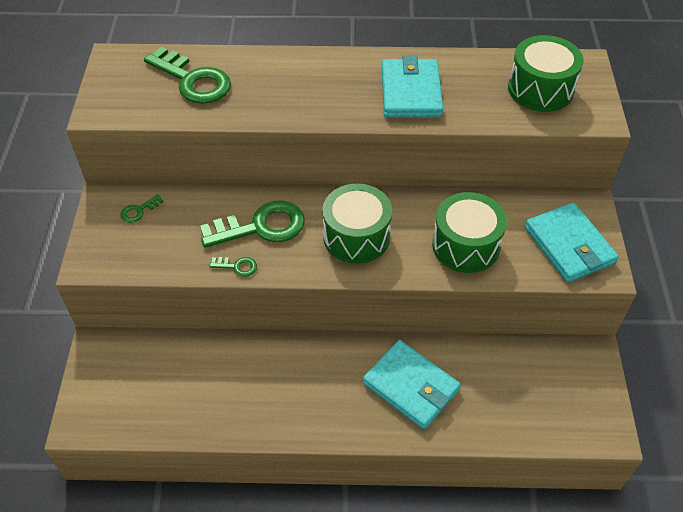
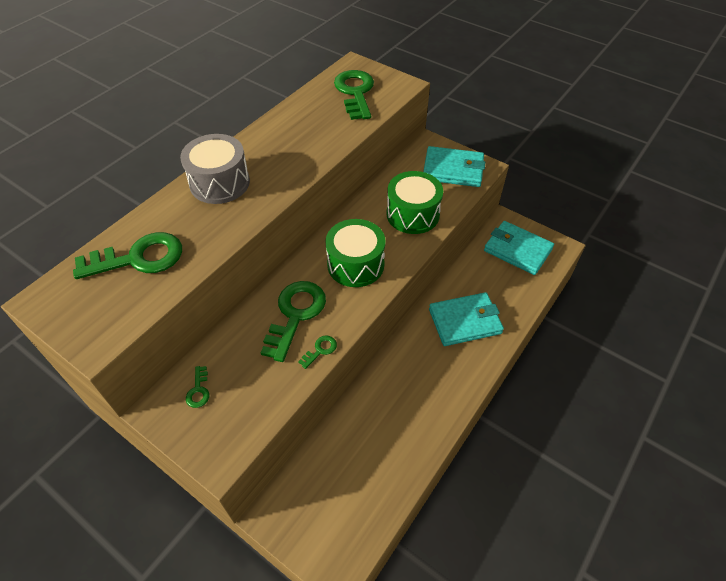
camera: 55 degrees left, 0 degrees up
turquoise wallet [382,56,443,118] -> turquoise wallet moved to [484,221,554,275]
green drum [508,35,583,112] -> green key [334,70,374,120]
none -> grey drum [180,134,250,204]

